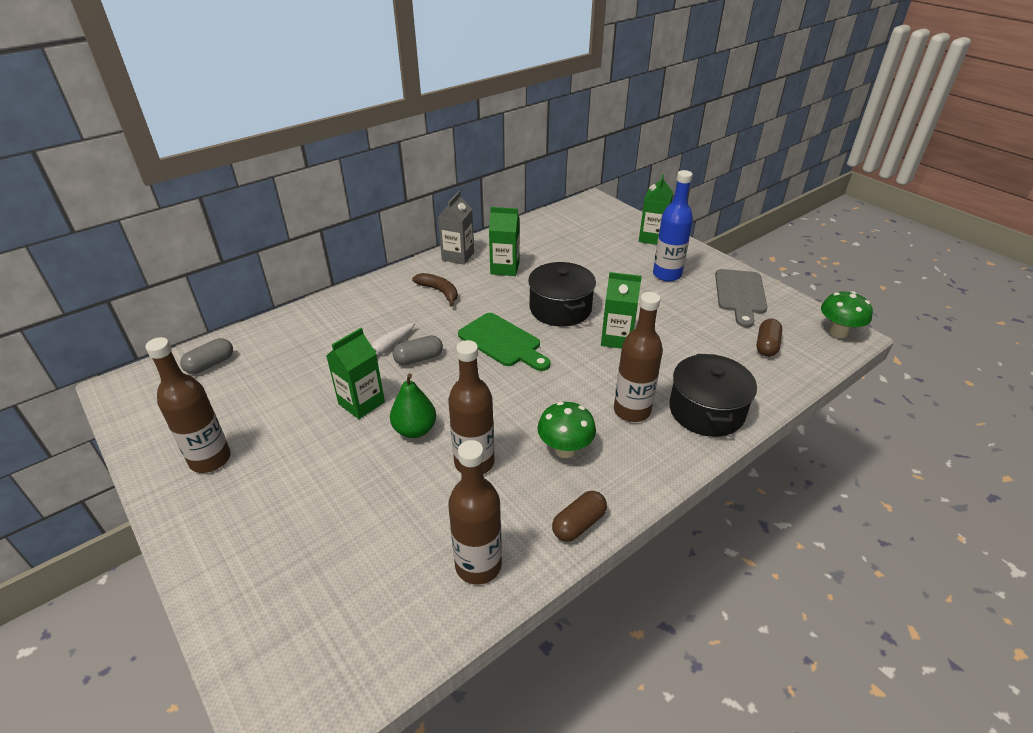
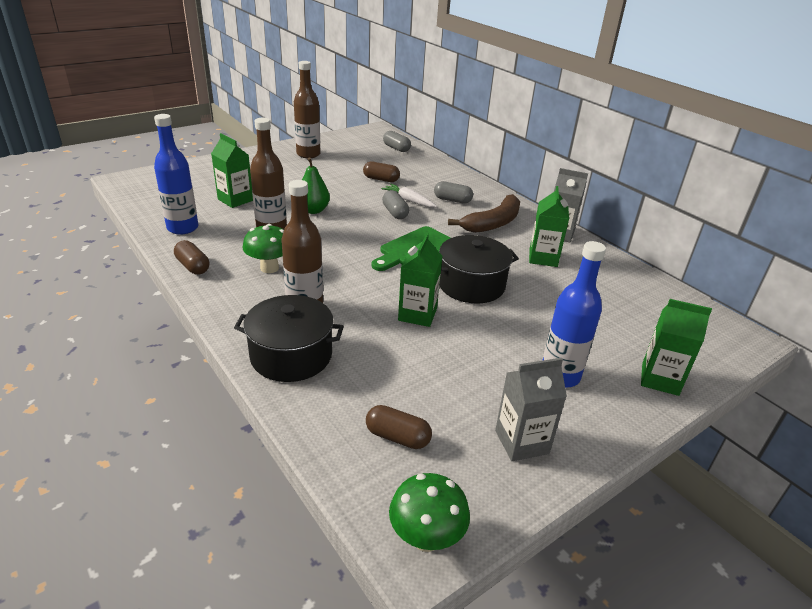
camera: 90 degrees right, 5 degrees down
green carton [326,328,385,419] -> green carton moved to [211,133,253,208]
brown banana [412,273,458,306] -> brown banana [448,194,520,233], size x1.55
brown bottle [448,440,502,585] -> blue bottle [154,114,198,235]
grey cutting board [715,269,767,327] -> grey carton [495,358,567,461]
none -> brown capsule [363,161,400,182]
none -> grey capsule [434,181,473,204]

